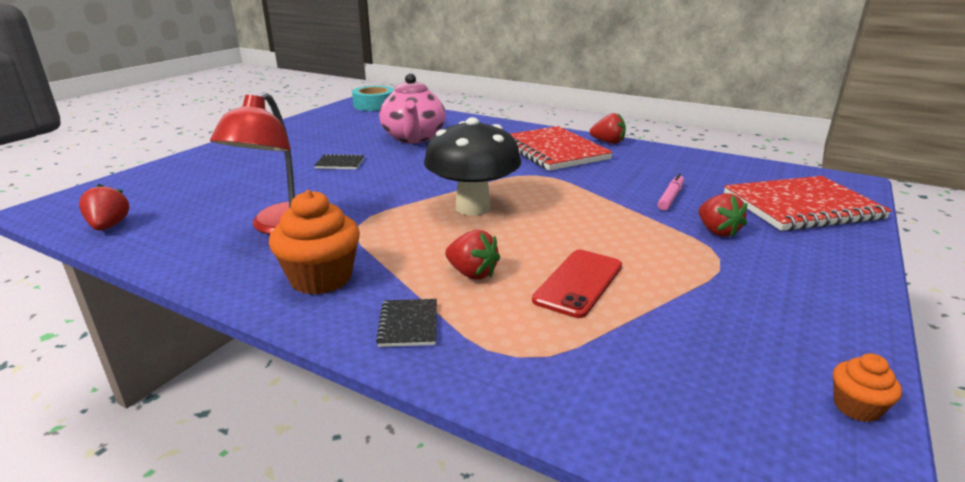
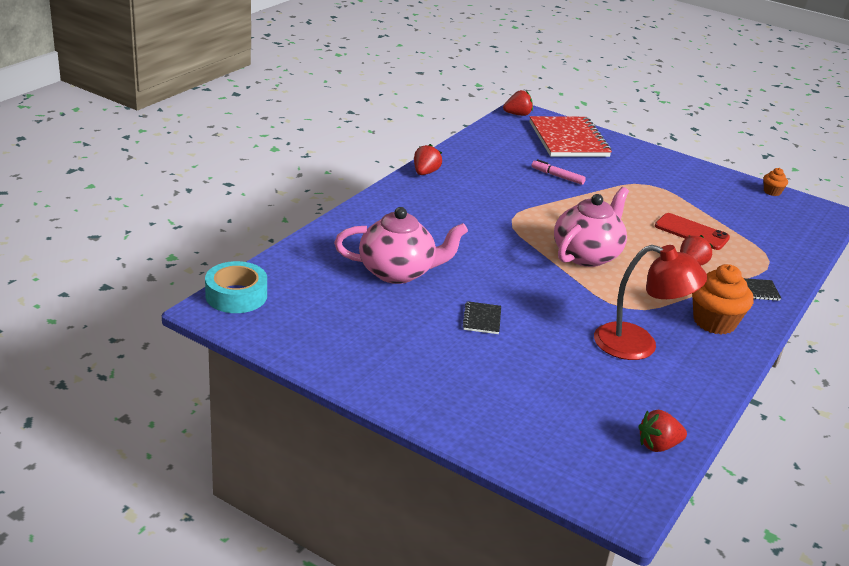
camera: 90 degrees left, 5 degrees up
black mushroom [424,117,521,216] -> pink teapot [554,187,629,267]
red notebook [511,126,613,171] -> none
red strawberry [698,193,747,237] -> red strawberry moved to [503,90,533,116]

